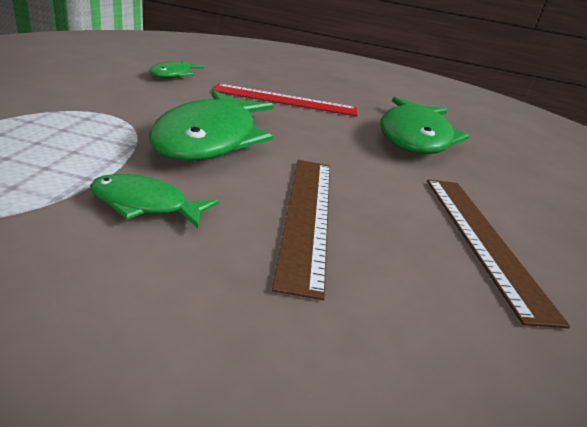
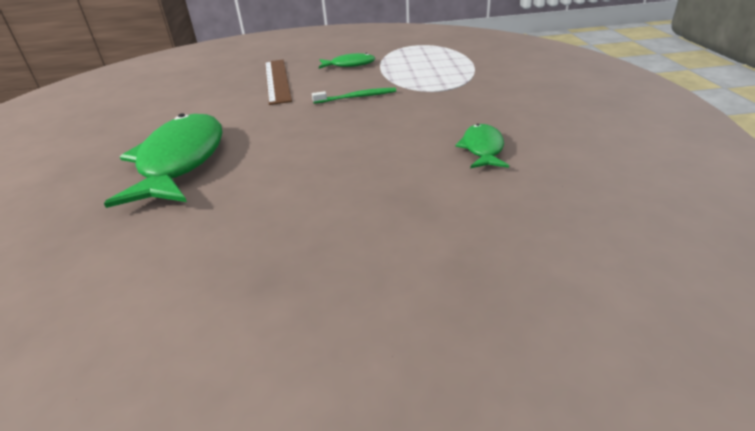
camera: 170 degrees right, 5 degrees up
green fish [149,90,274,161] -> green toothbrush [312,88,396,104]
red ruler [212,84,358,116] -> none
brown ruler [427,180,570,328] -> none

